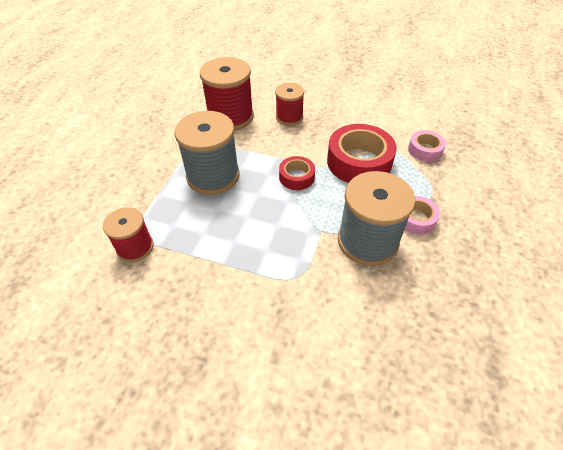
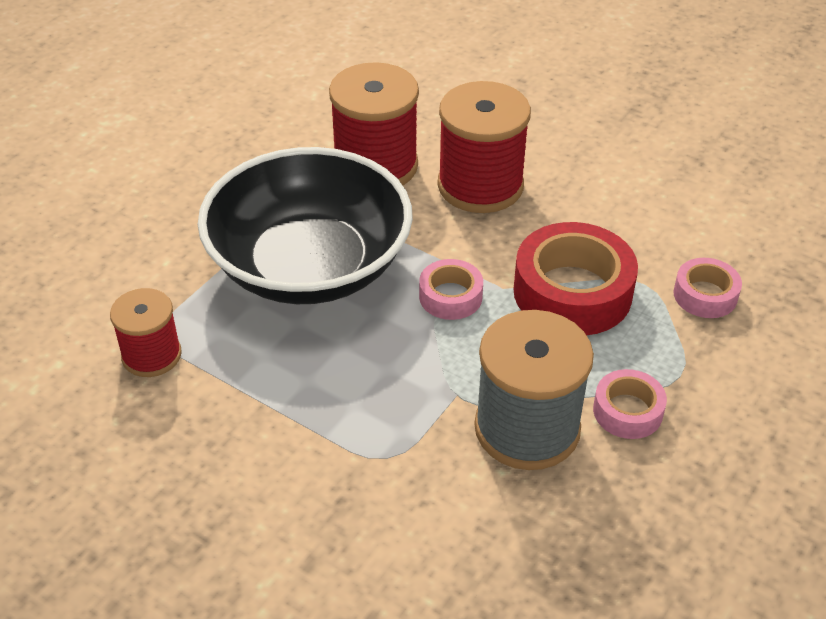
camera: 15 degrees right, 5 degrees down
grey spool [174,111,240,195] -> black bowl [198,147,413,304]
red spool [275,83,304,126] -> red spool [437,81,531,213], size x1.68
red tape [279,156,315,190] -> pink tape [419,259,483,320]

